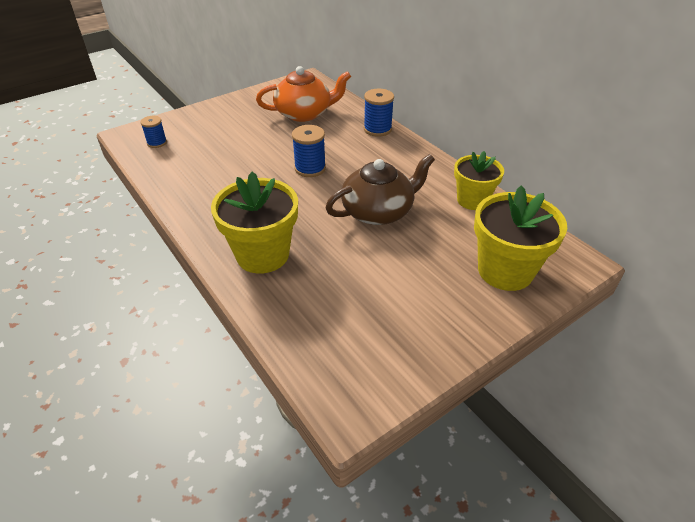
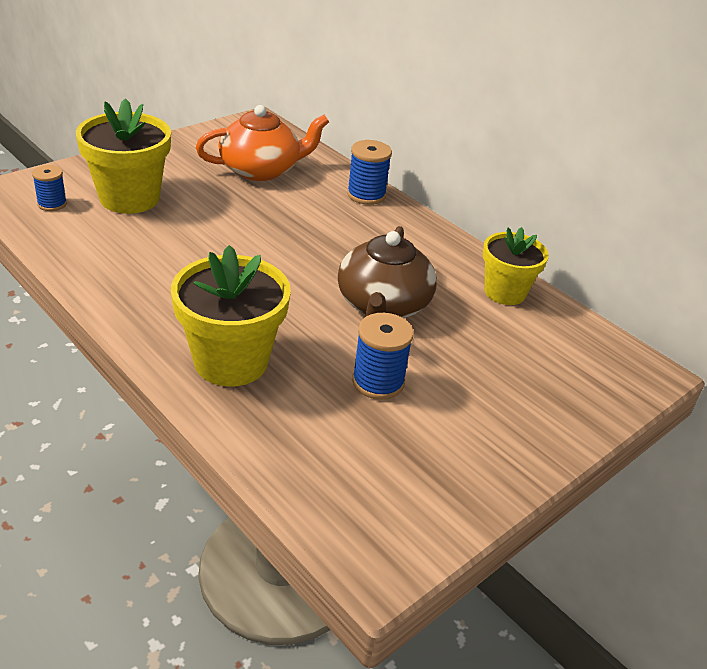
camera: 10 degrees left, 5 degrees down
blue spool [292,125,326,177] -> blue spool moved to [352,313,414,400]
brown teapot [325,154,435,225] -> brown teapot turned 135 degrees clockwise [338,226,437,318]
yellow flower pot [474,186,567,291] -> yellow flower pot moved to [76,98,171,214]

